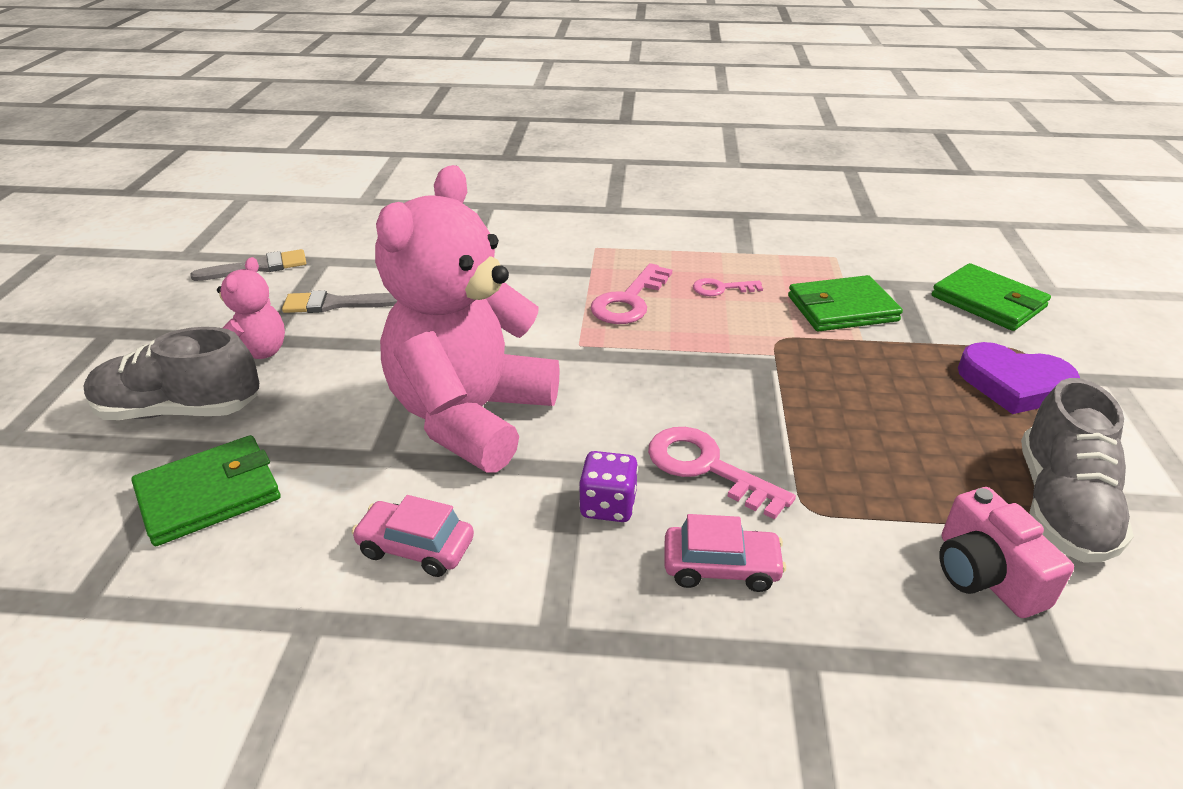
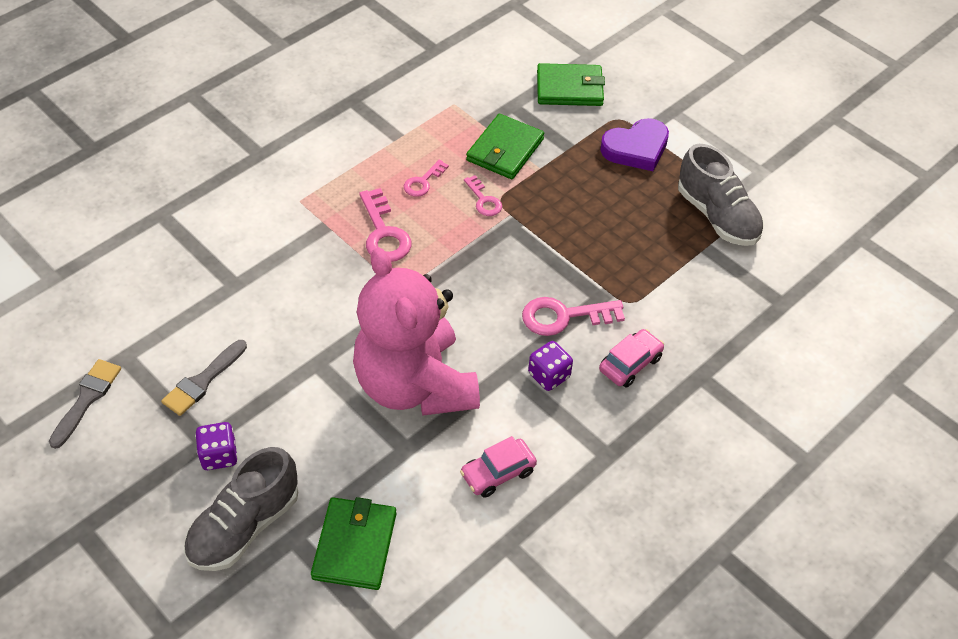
camera: 50 degrees left, 15 degrees up
pink teddy bear [217,257,285,359] -> purple dice [195,422,238,470]
pink camera [939,487,1074,618] -> none
none -> pink key [464,175,502,216]

